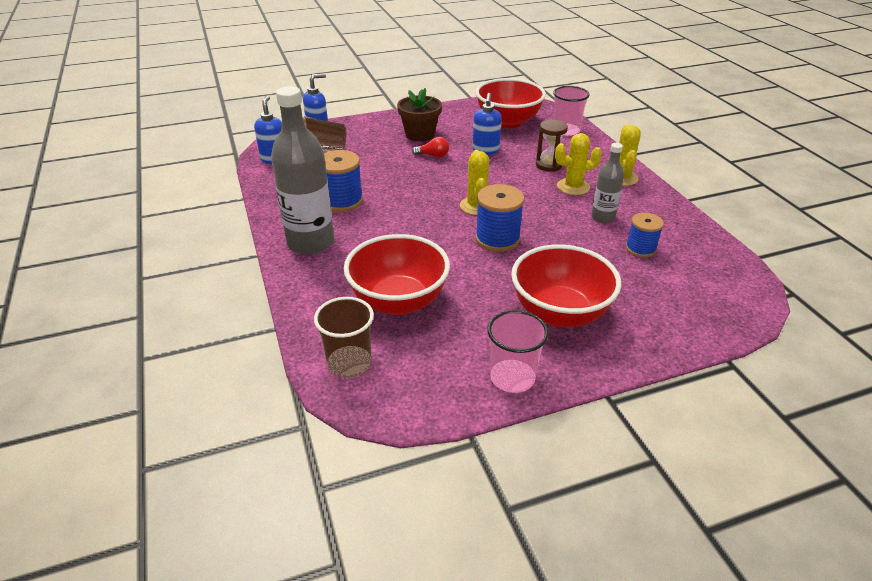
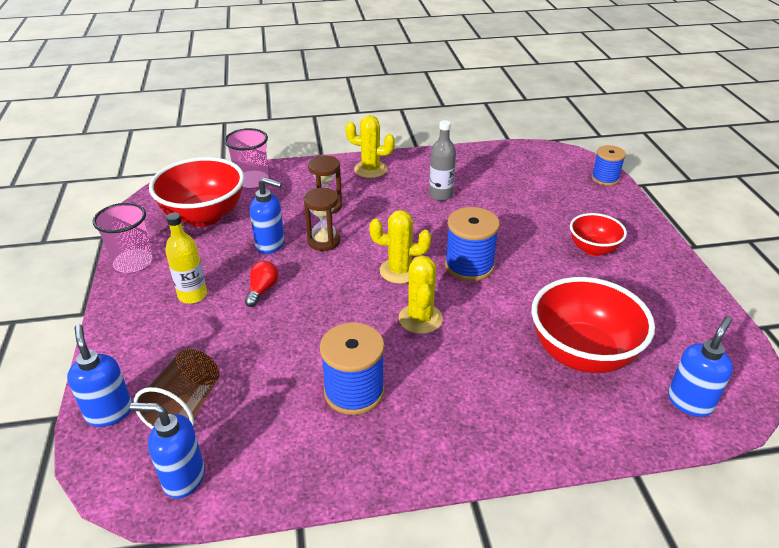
camera: 80 degrees left, 0 degrees up
grey bottle [271,86,334,254] -> none
brown cup [314,297,374,378] -> blue soap dispenser [668,316,733,417]
brown flower pot [397,88,442,141] -> yellow bottle [165,213,207,304]
pink cup [487,310,549,393] -> pink cup moved to [93,203,153,273]
red bowl [511,244,621,328] -> red bowl [570,213,627,256], size x0.57
yellow cactus [555,133,602,195] -> yellow cactus moved to [399,255,443,334]
blue spool [626,213,664,258] -> blue spool moved to [592,145,626,186]
none -> brown hourglass [303,188,341,251]

